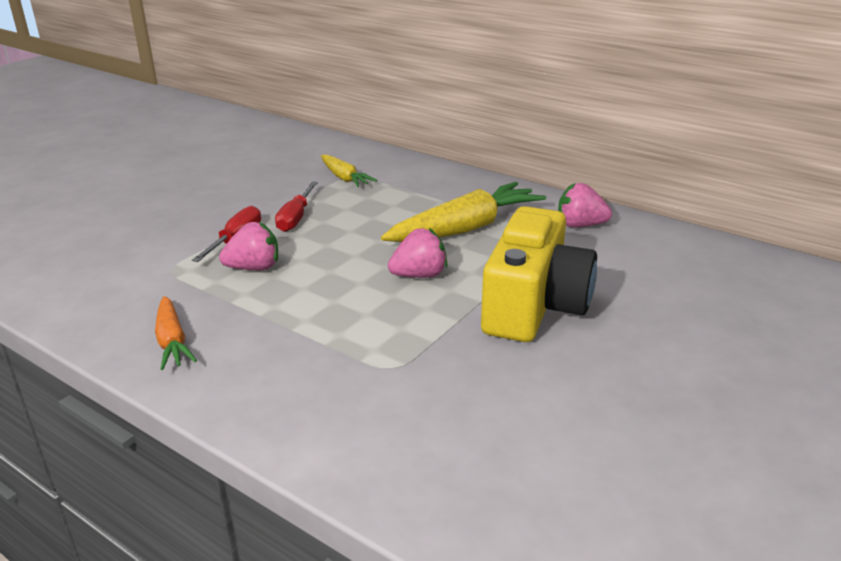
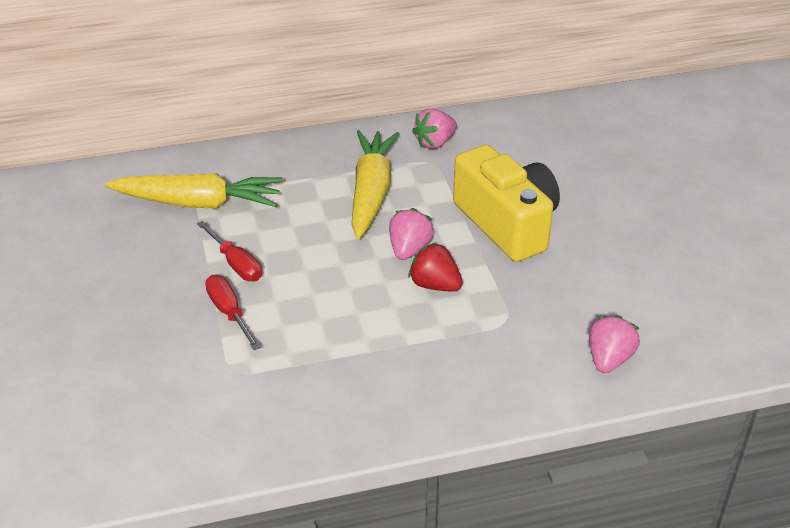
camera: 50 degrees left, 10 degrees up
orange carrot [155,296,197,370] -> none
pink strawberry [219,222,278,270] -> pink strawberry moved to [589,315,640,373]
yellow carrot [321,154,377,187] -> yellow carrot [105,173,282,208], size x1.83
none -> red strawberry [408,242,463,291]

